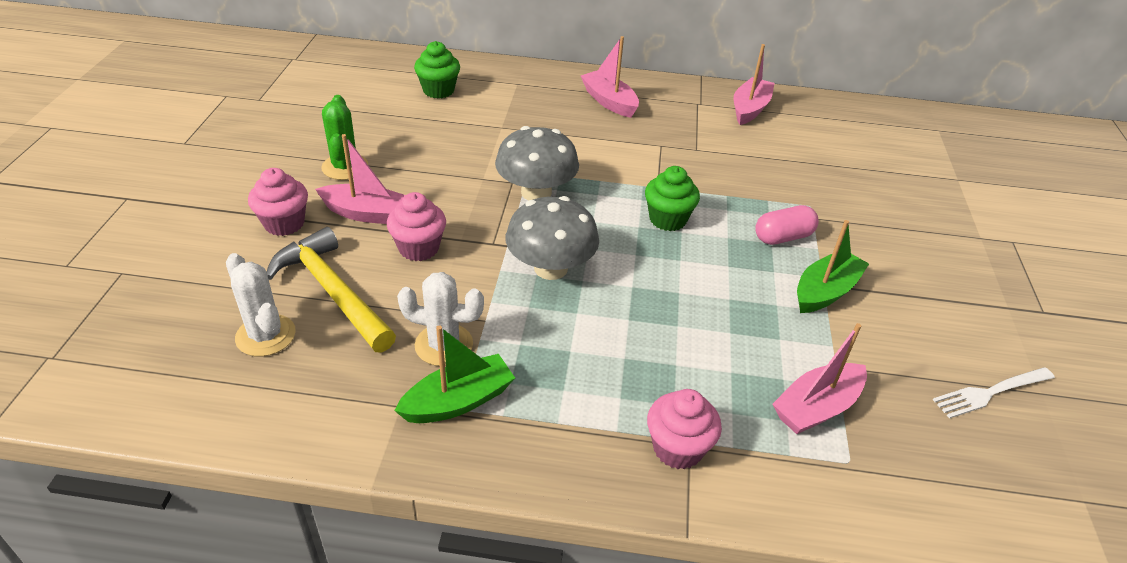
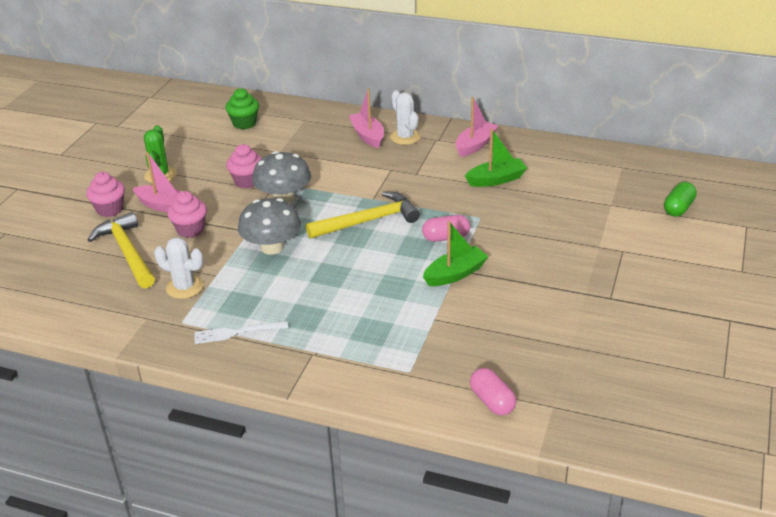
camera: 15 degrees right, 5 degrees down
white cactus [226,253,296,356] -> white cactus moved to [390,90,421,145]
green boat [394,325,515,423] -> green boat moved to [465,128,527,187]
green cupcake [645,166,700,231] -> yellow hammer [306,192,420,239]
pink cupcake [647,389,722,469] -> pink cupcake moved to [226,144,262,189]
pink boat [772,323,867,434] -> none
white fork [933,367,1055,418] -> white fork moved to [194,321,288,344]
none -> pink capsule [470,368,516,416]
none -> green capsule [664,182,697,217]

